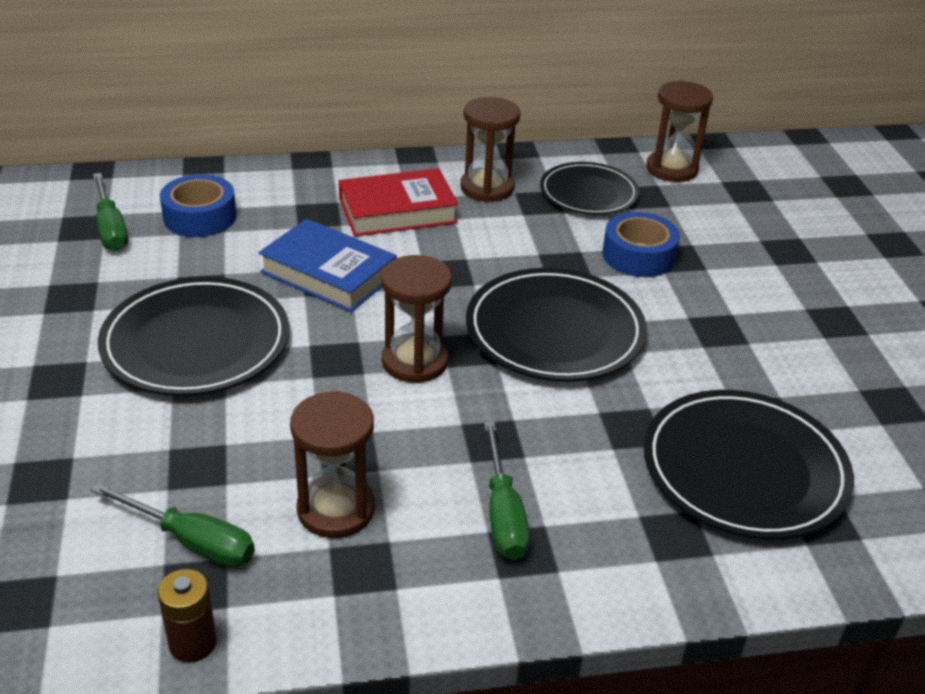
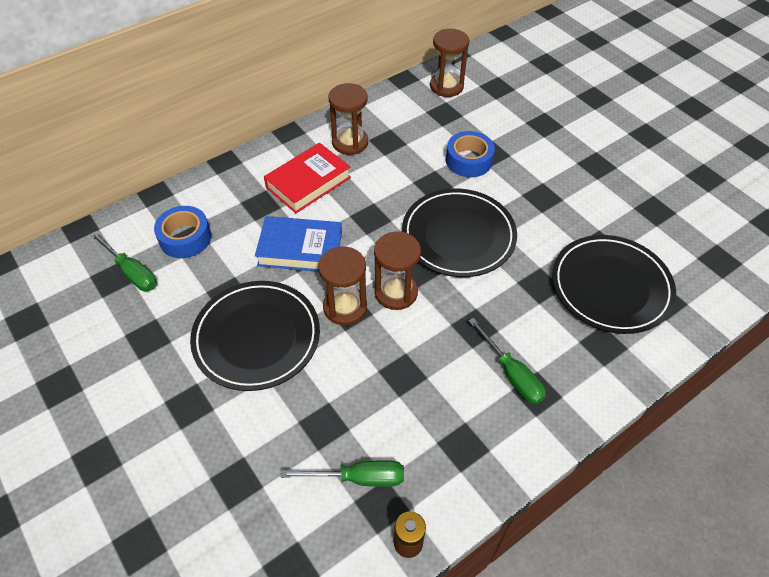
camera: 25 degrees left, 15 degrees up
brown hourglass [290,391,375,538] -> brown hourglass moved to [318,246,367,325]
black plate [540,162,639,215] -> none

